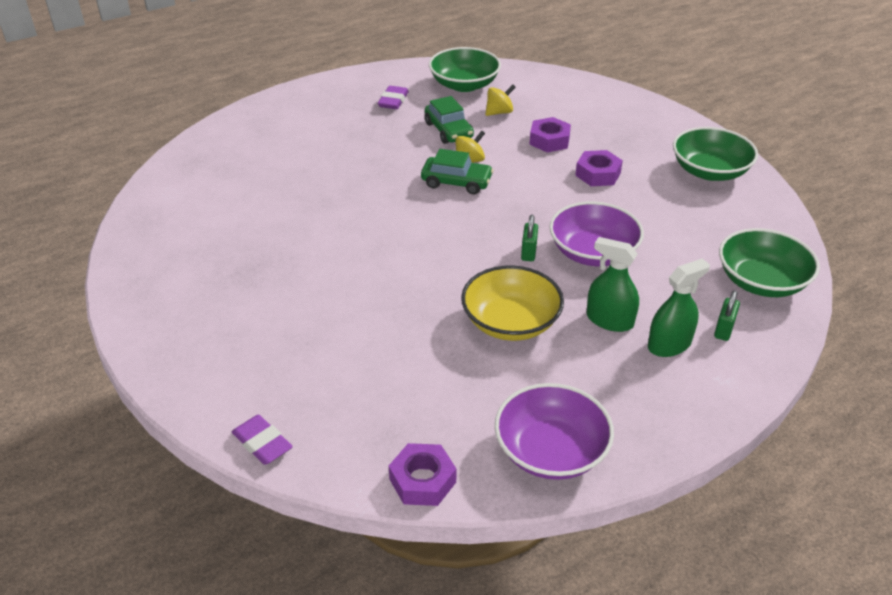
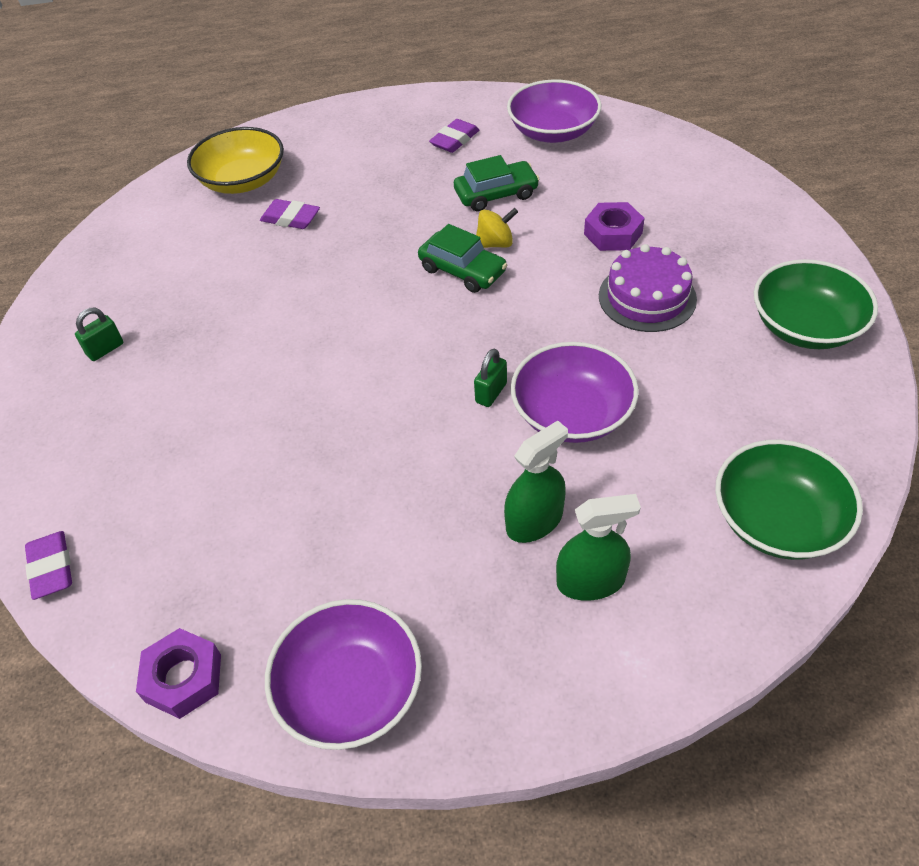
camera: 25 degrees right, 10 degrees up
green car [425,96,474,144] -> green car turned 105 degrees counterclockwise [454,155,539,212]
green bowl [429,47,501,92] -> purple bowl [507,79,602,143]
yellow bowl [461,265,564,341] -> yellow bowl moved to [187,127,284,194]
yellow spinning top [485,85,516,116] -> none
purple nut [575,150,623,186] -> purple cake [599,244,697,332]
green spray bottle [586,237,639,332] -> green spray bottle turned 90 degrees clockwise [504,421,568,543]
green padlock [714,290,740,341] -> green padlock moved to [75,308,123,361]
none -> purple eraser [260,199,320,229]

